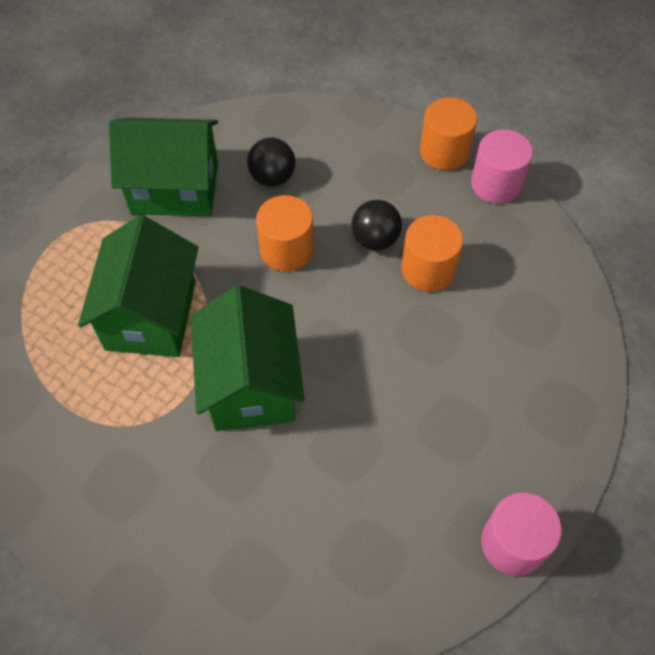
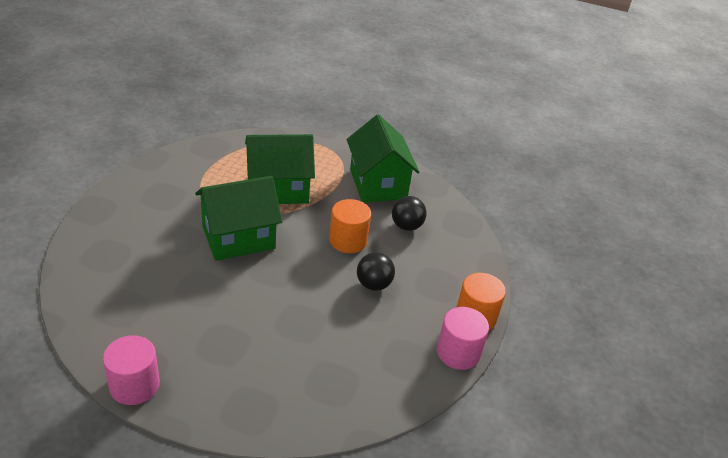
camera: 70 degrees right, 20 degrees down
orange cylinder [401,215,463,292] -> none

